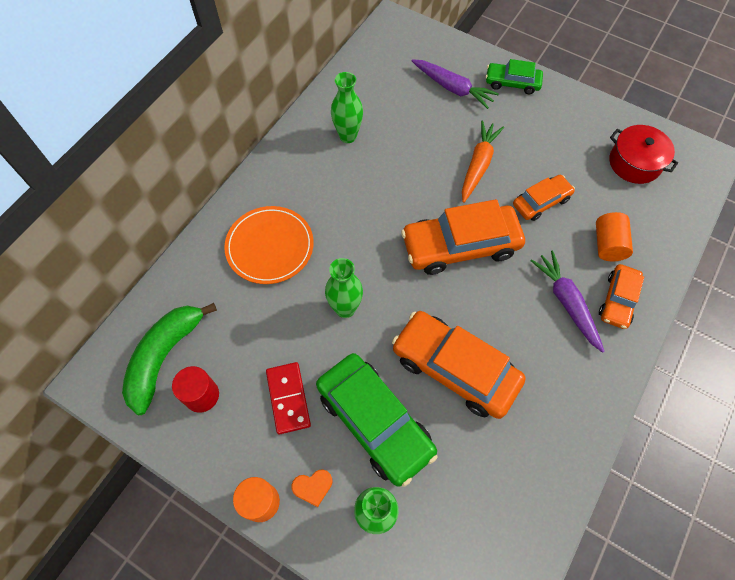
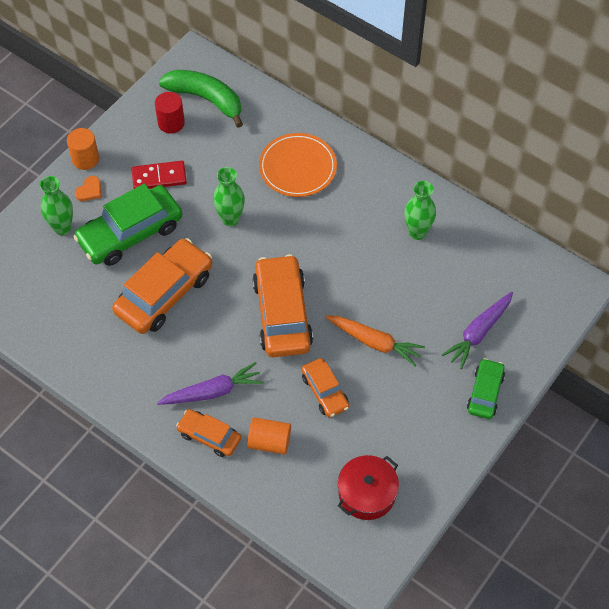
camera: 95 degrees right, 5 degrees down
orange heart [291,470,332,507] -> orange heart turned 135 degrees counterclockwise [75,176,101,201]

